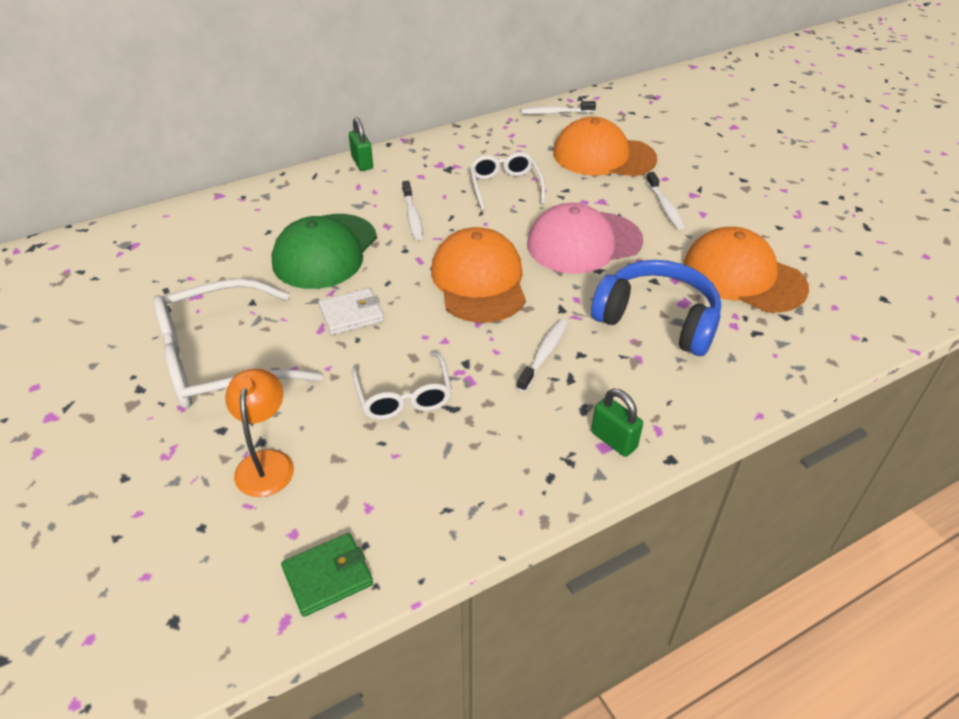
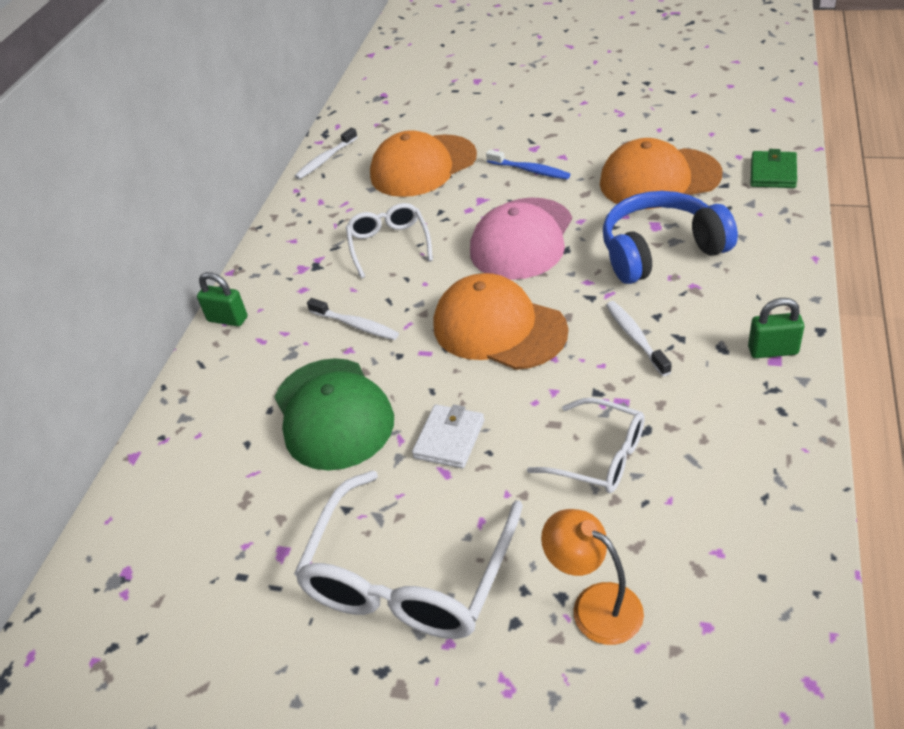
camera: 40 degrees left, 0 degrees up
green wallet [281,533,373,617] -> green wallet moved to [750,149,797,188]
white glasses [470,152,545,211] -> white glasses turned 45 degrees clockwise [346,203,433,278]
white toothbrush [646,172,685,230] -> blue toothbrush [486,149,570,179]

